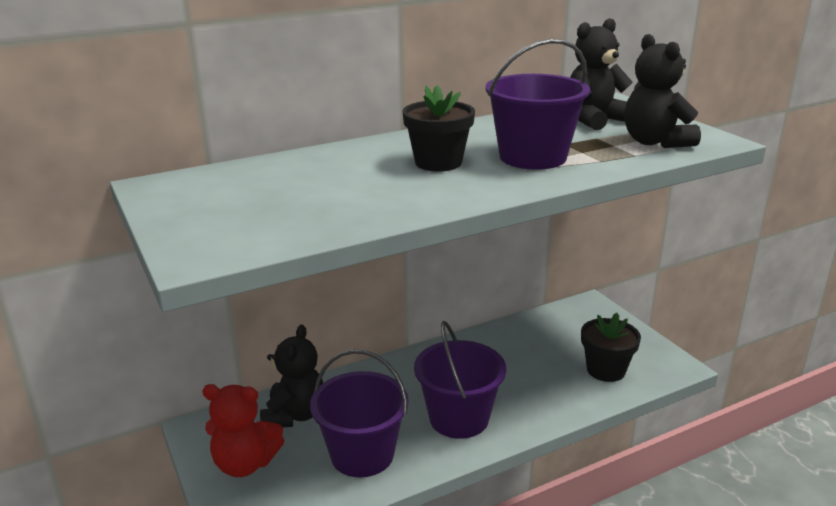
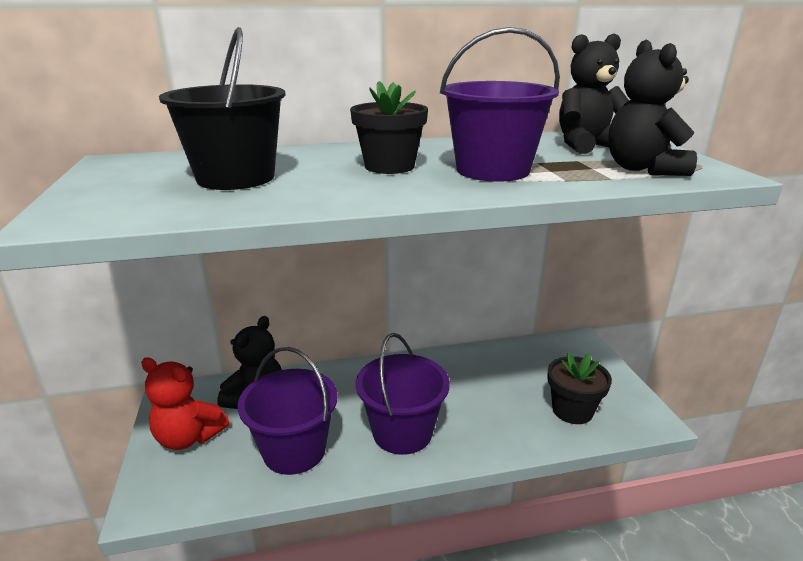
camera: 15 degrees right, 0 degrees up
none -> black bucket [159,27,286,190]

